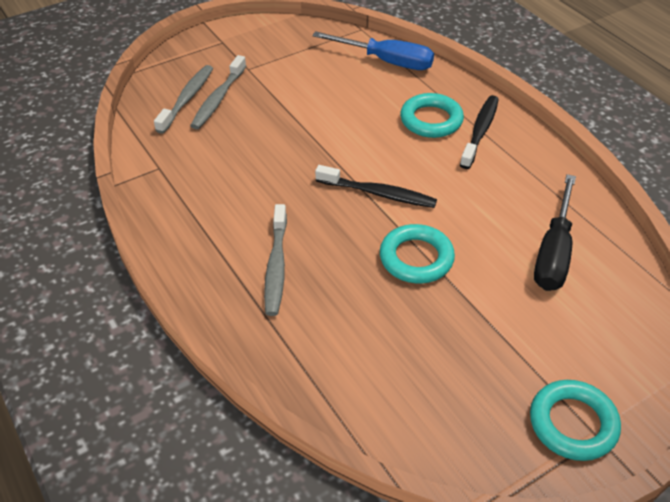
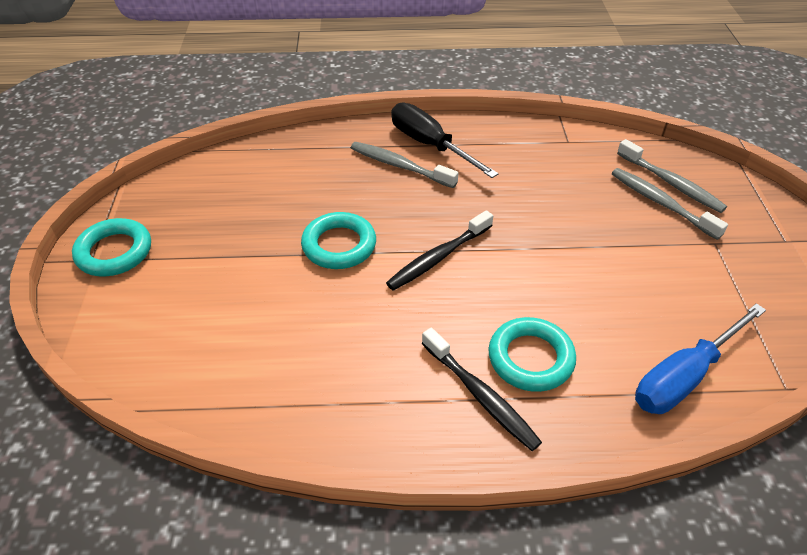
camera: 120 degrees right, 0 degrees up
black screwdriver [534,174,576,291] -> black screwdriver moved to [391,103,499,178]

